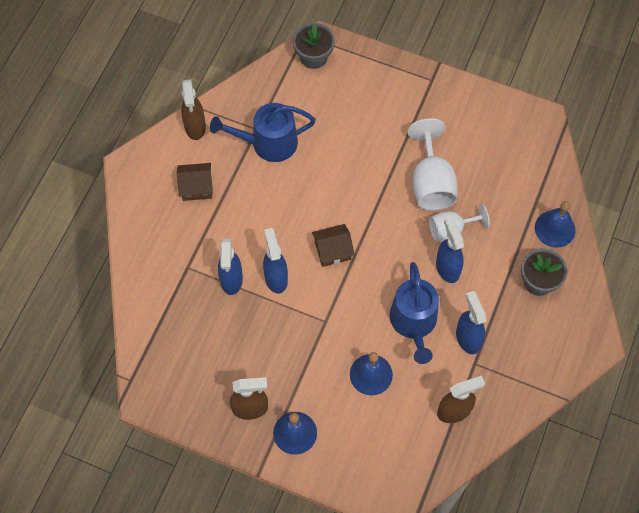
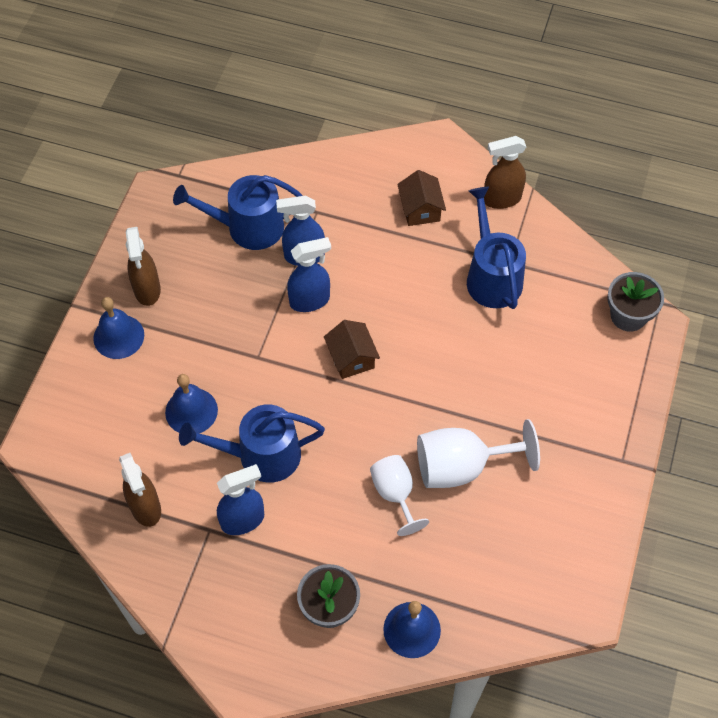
camera: 85 degrees right, 5 degrees down
blue spray bottle [436,218,464,283] -> none
none -> blue watering can [173,175,303,250]

